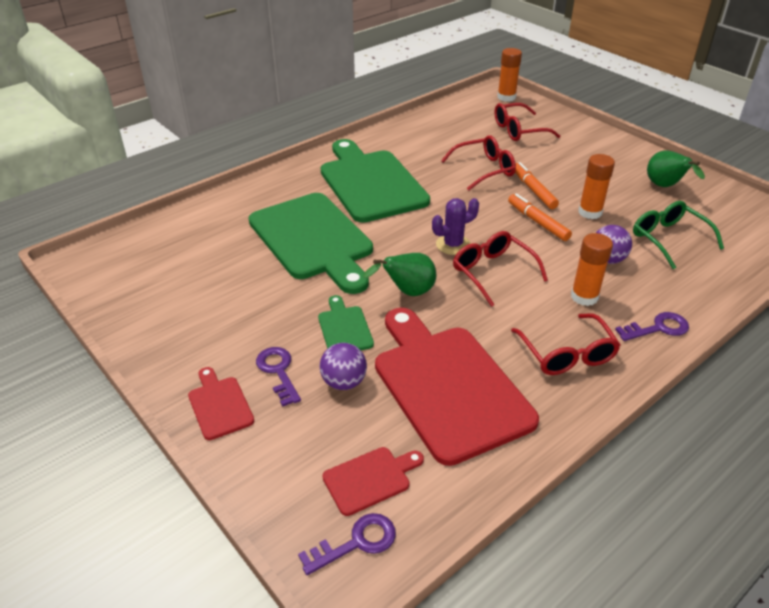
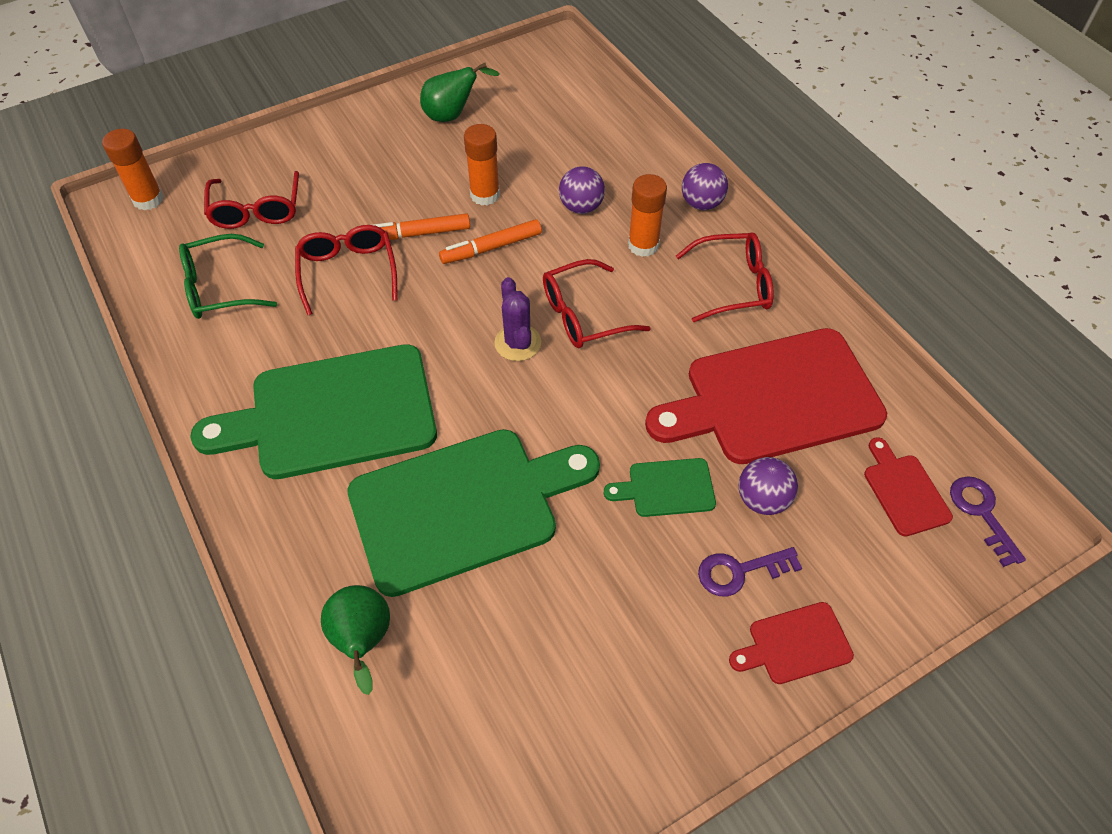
camera: 80 degrees left, 15 degrees up
green pear [363,253,436,296] -> green pear moved to [321,585,390,695]
purple key [615,312,689,341] -> purple ball [682,163,728,210]
green glasses [633,201,724,269] -> green glasses moved to [179,234,277,319]

